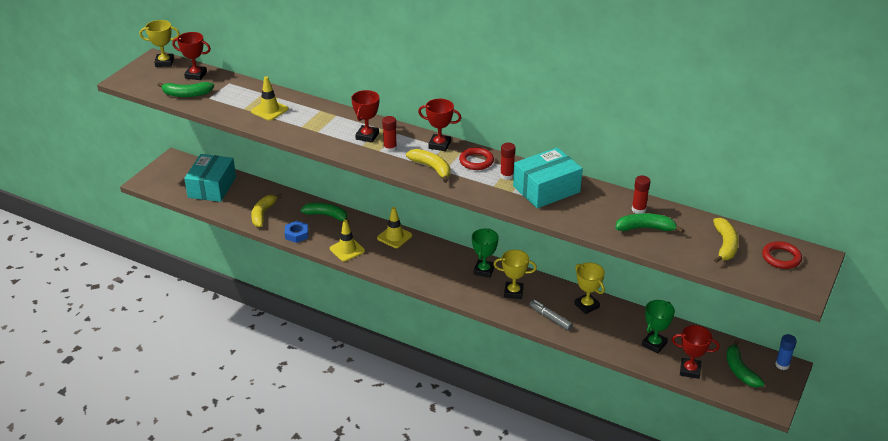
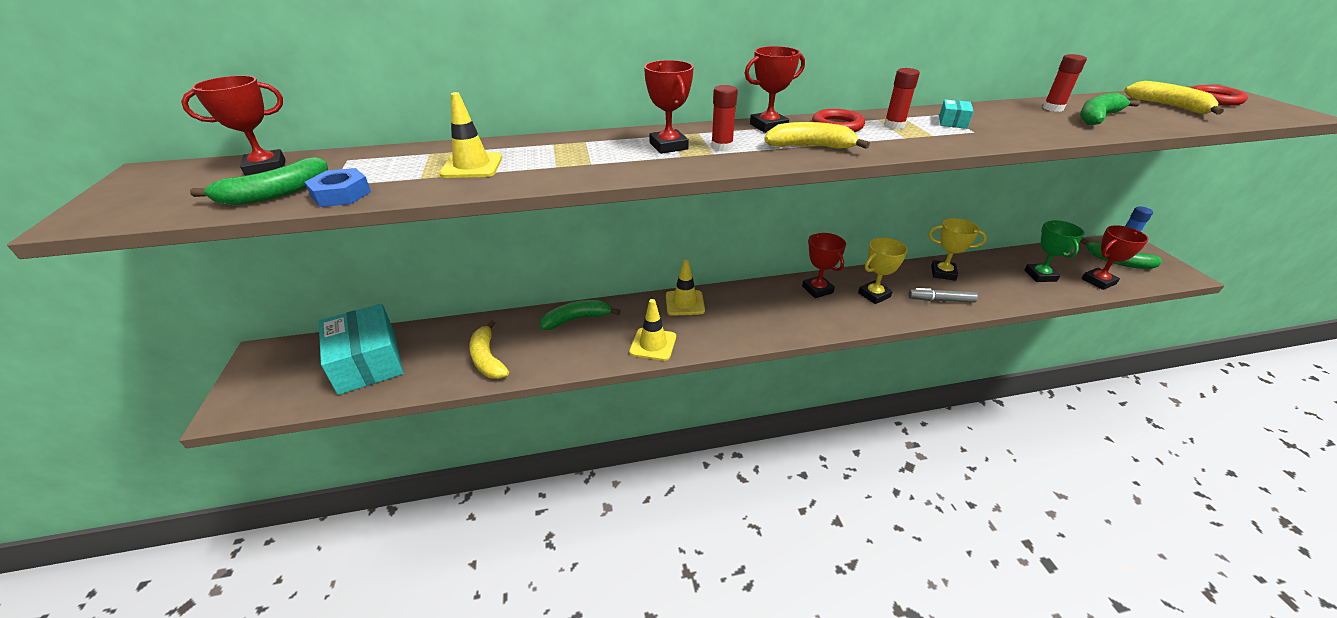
camera: 40 degrees left, 0 degrees up
yellow trophy [139,20,180,67] -> none
blue nut [285,221,308,243] -> blue nut moved to [305,168,371,207]
green trophy [472,229,499,278] -> red trophy [802,233,846,298]
turquoise box [513,147,583,208] -> turquoise box [939,99,974,129], size x0.41

